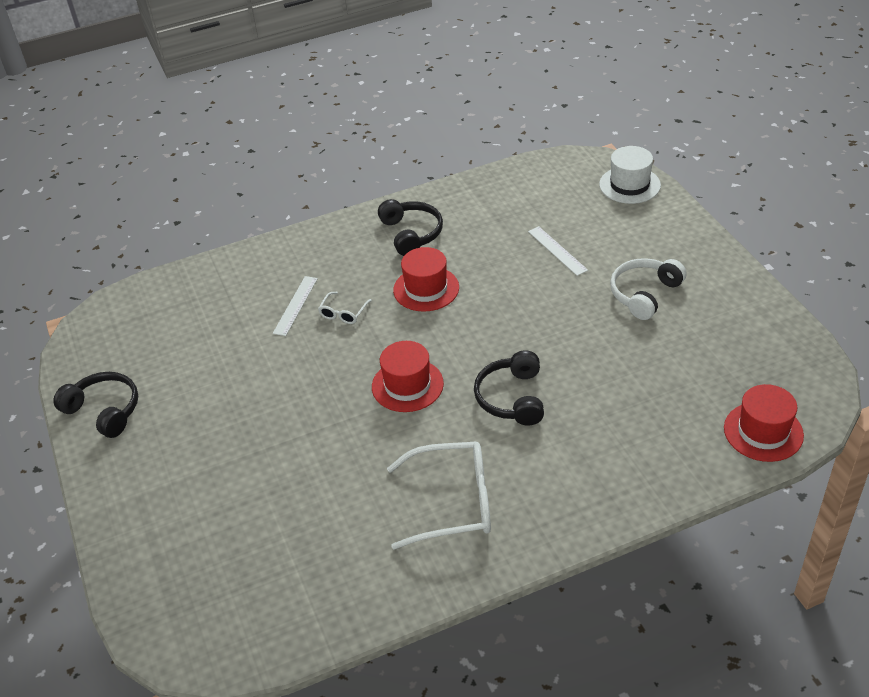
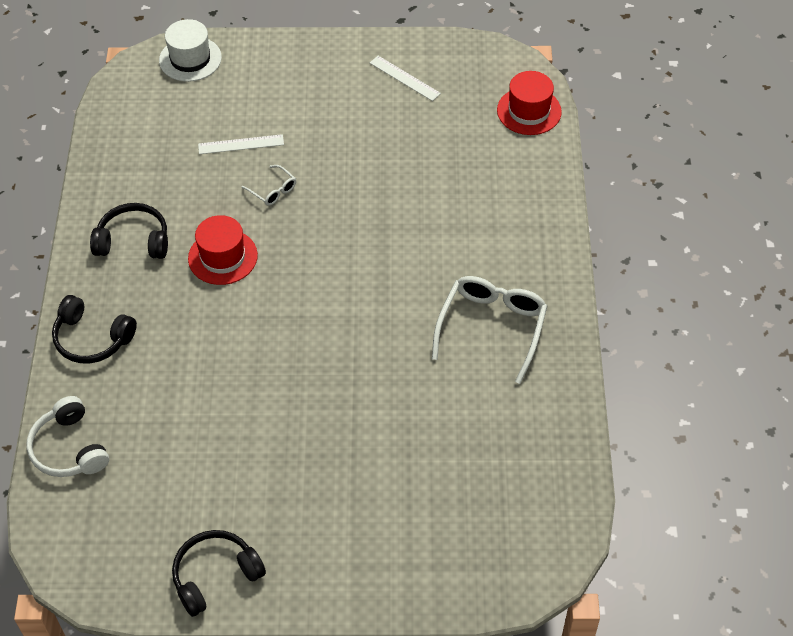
camera: 70 degrees left, 10 degrees up
white ruler [273,276,318,336] -> white ruler moved to [370,56,441,101]
white glasses [318,292,372,324] -> white glasses moved to [242,165,296,206]
red hat [372,341,444,412] -> none
black headphones [474,350,544,426] -> black headphones moved to [52,295,137,363]
white headphones [610,258,687,320] -> white headphones moved to [26,396,109,477]

